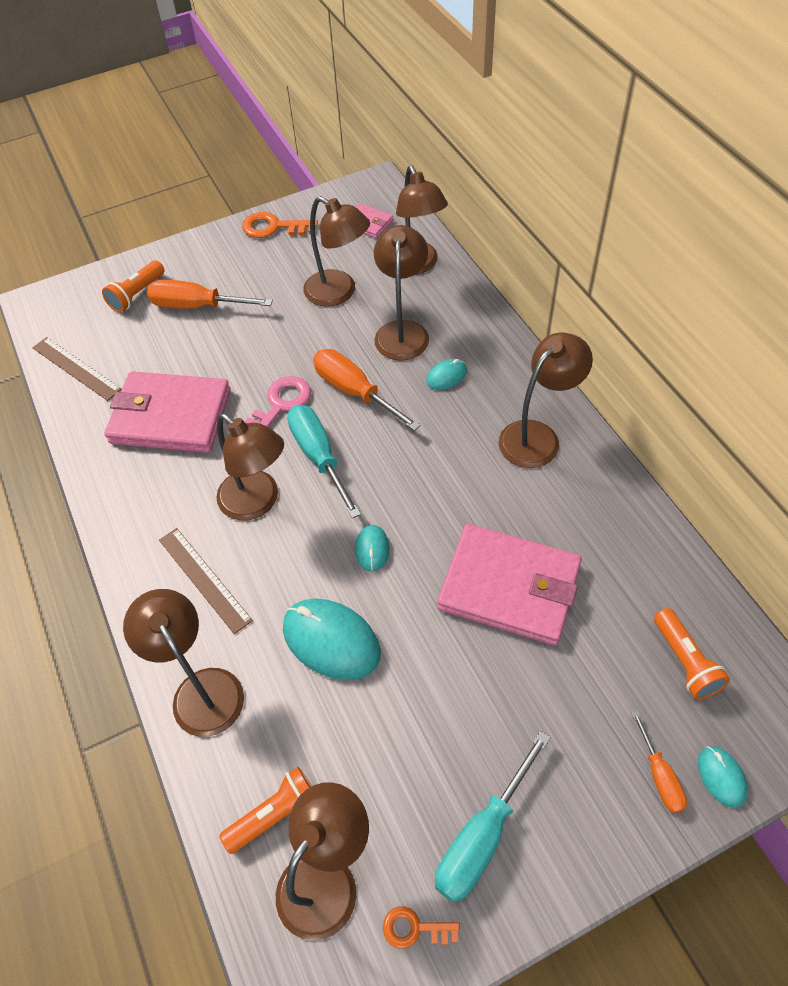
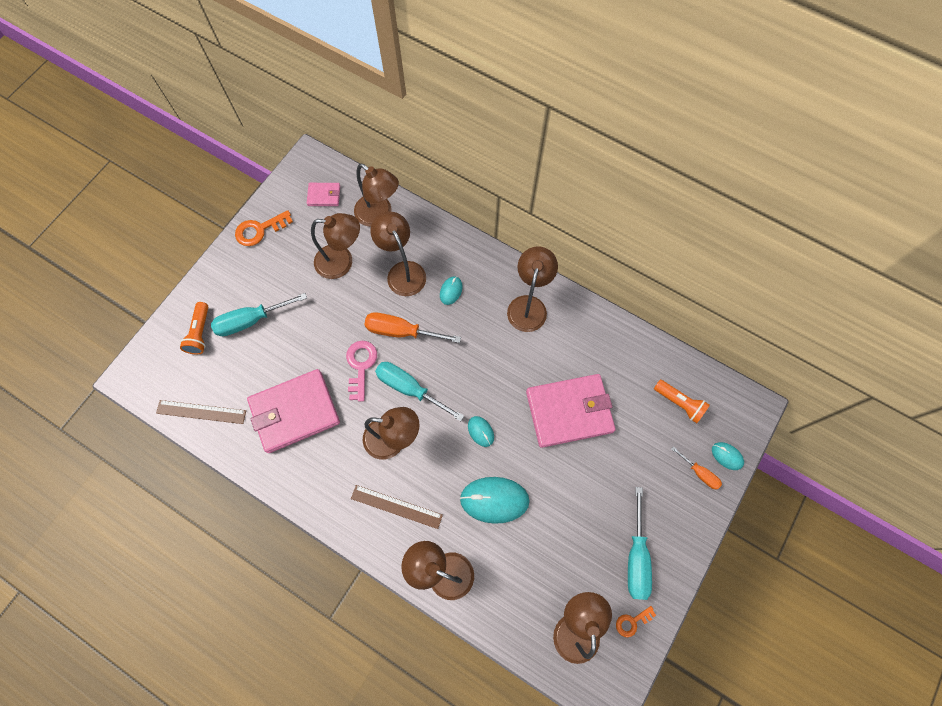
camera: 35 degrees left, 15 degrees up
orange screwdriver [147,279,273,309] -> turquoise screwdriver [211,293,307,336]
orange flashlight [219,767,312,854] -> none

